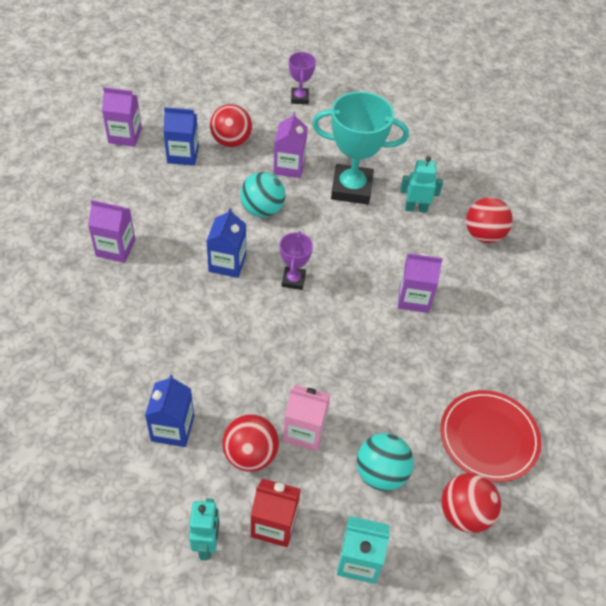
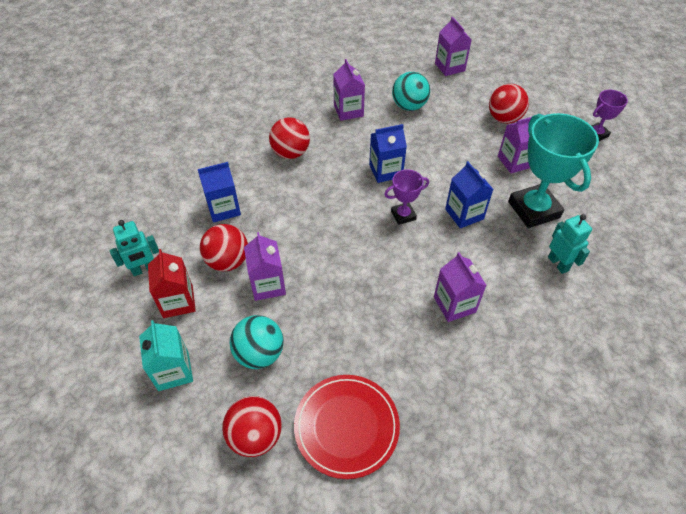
camera: 65 degrees right, 0 degrees up
blue carton [163,107,199,166] -> blue carton moved to [445,161,494,228]
turquoise ball [240,172,285,217] -> turquoise ball moved to [392,72,430,111]
pink carton [283,385,331,451] -> purple carton [244,232,286,301]
red ball [466,197,513,243] -> red ball moved to [269,117,310,159]

